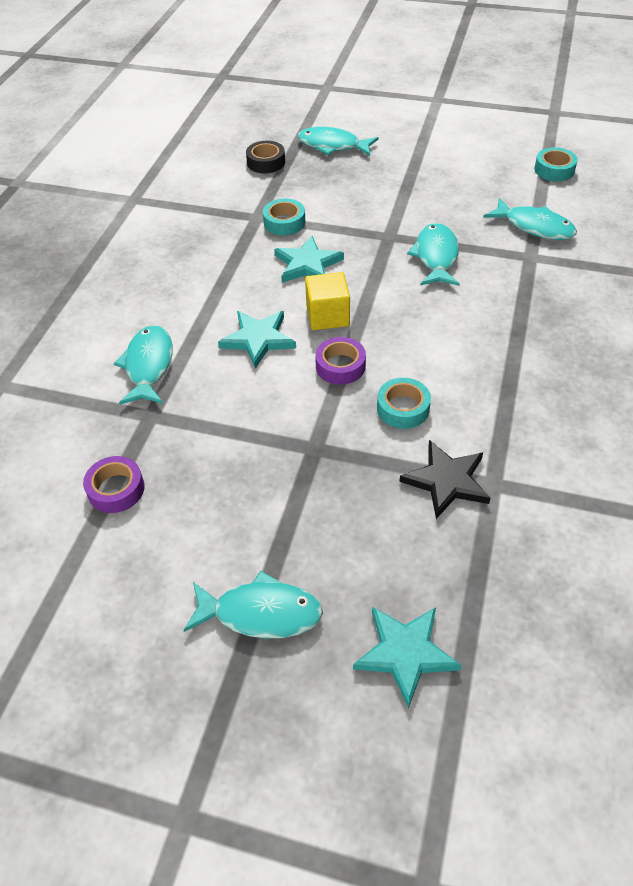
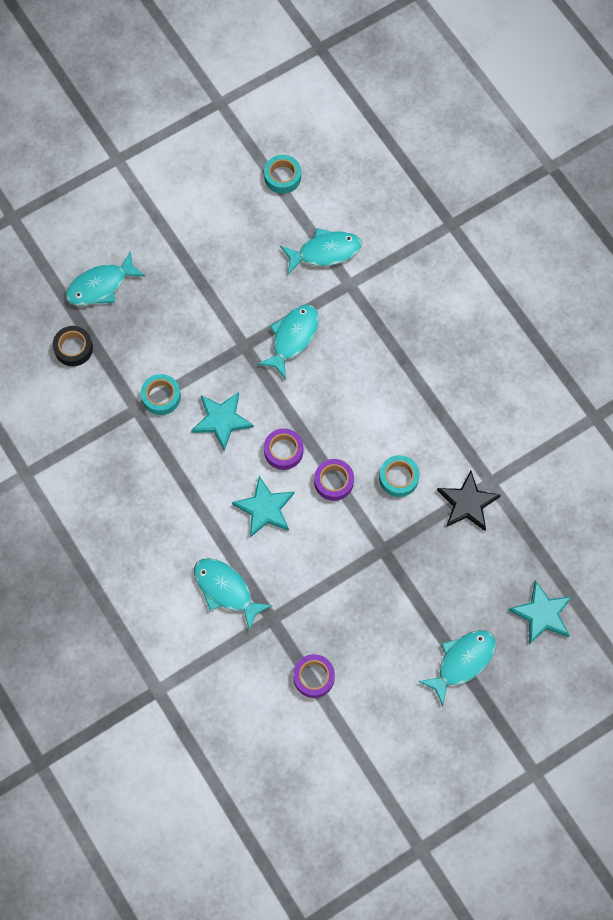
camera: 50 degrees left, 20 degrees up
yellow cube [305,272,350,330] -> purple tape [264,428,303,470]
turquoise fish [407,223,460,286] -> turquoise fish turned 75 degrees clockwise [258,304,319,379]

